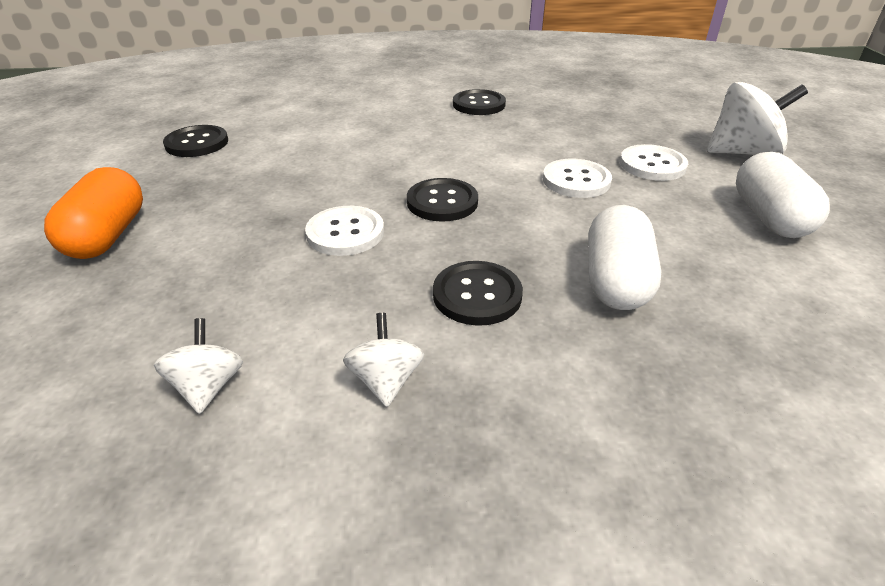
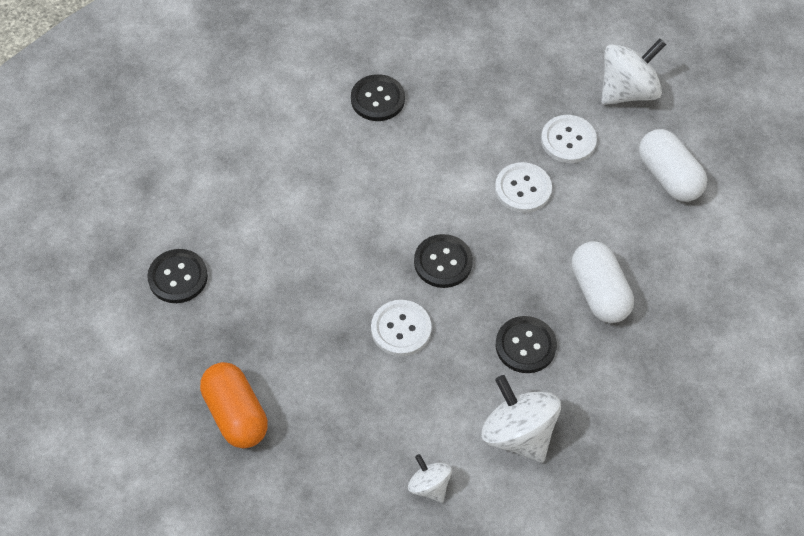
camera: 30 degrees left, 20 degrees up
white spinning top [343,313,424,407] -> white spinning top [481,375,561,463], size x1.82

